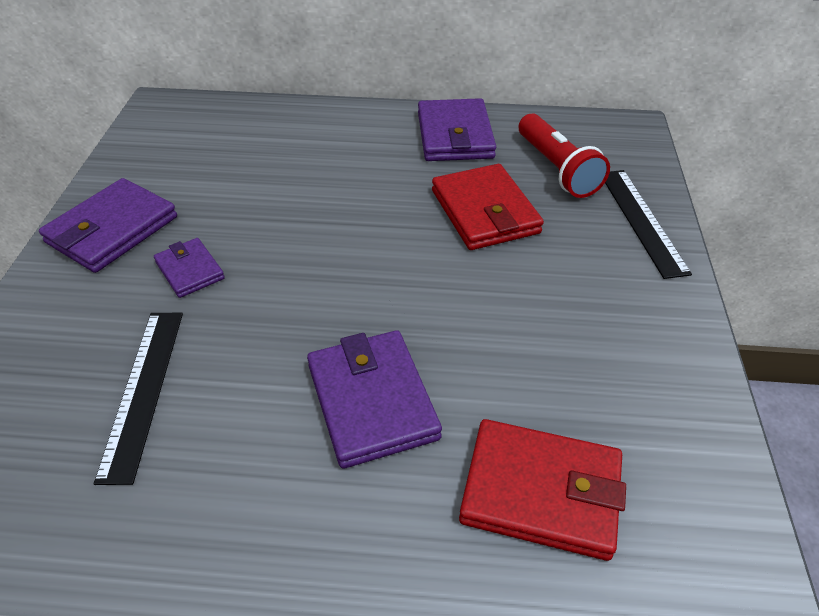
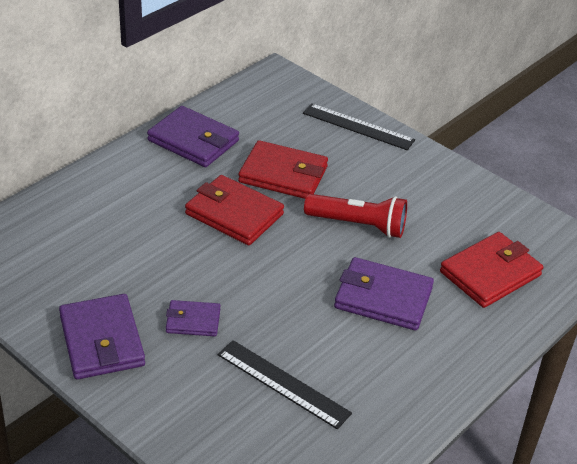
camera: 55 degrees left, 5 degrees down
red flashlight [519,114,610,198] -> red flashlight moved to [304,194,407,238]
none -> red wallet [185,175,284,245]

